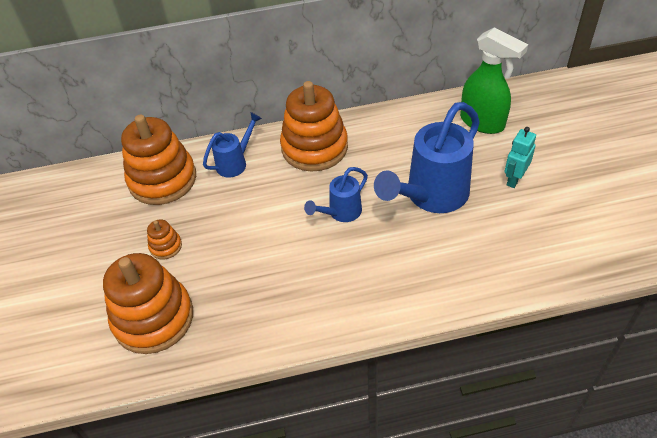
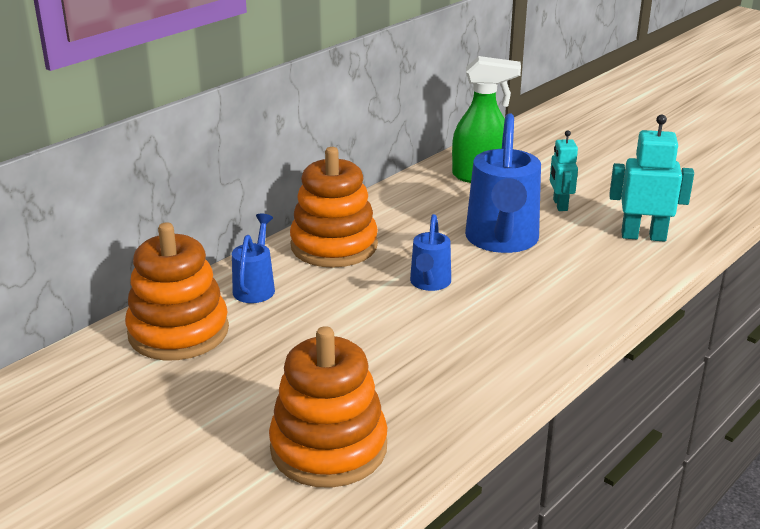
camera: 40 degrees left, 20 degrees down
orange stacking toy [147,219,182,260] -> none
none -> turquoise robot [609,115,694,242]

